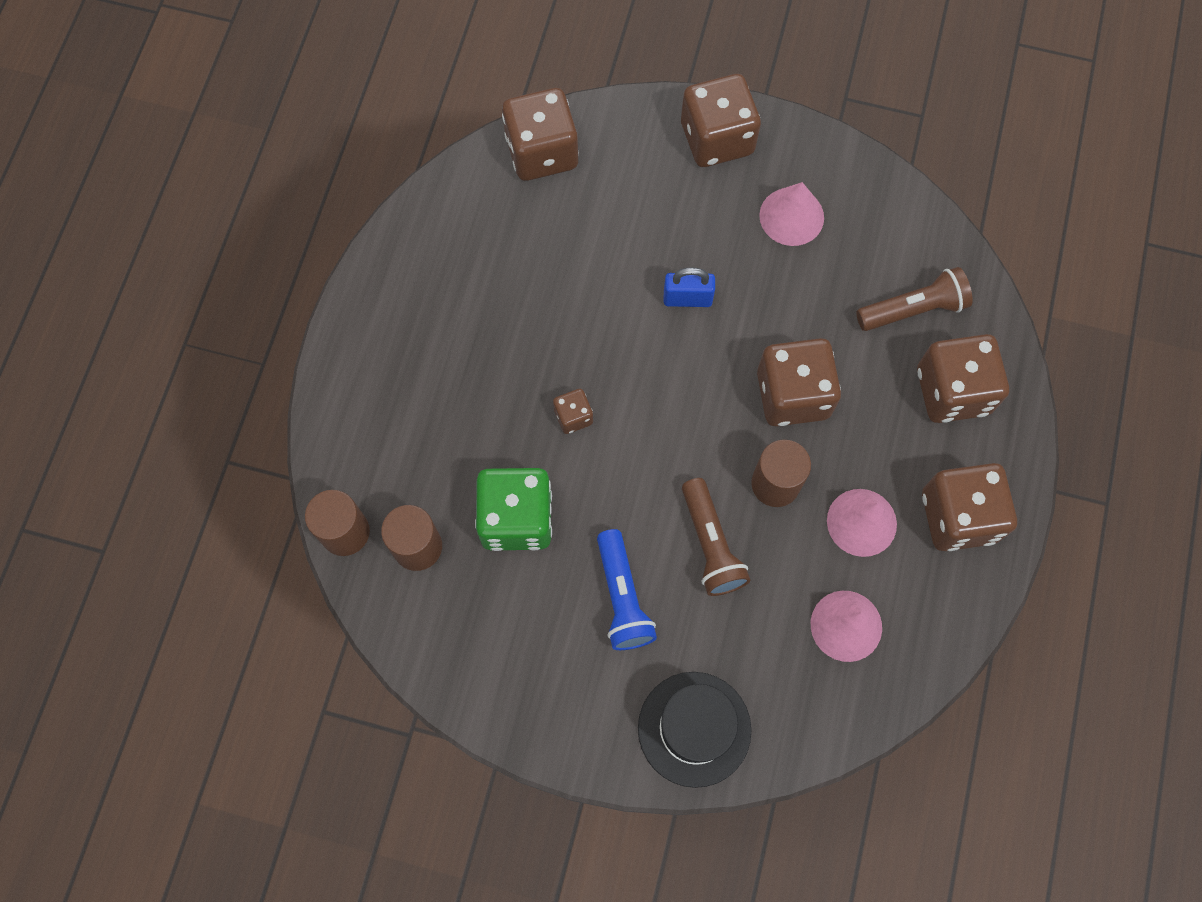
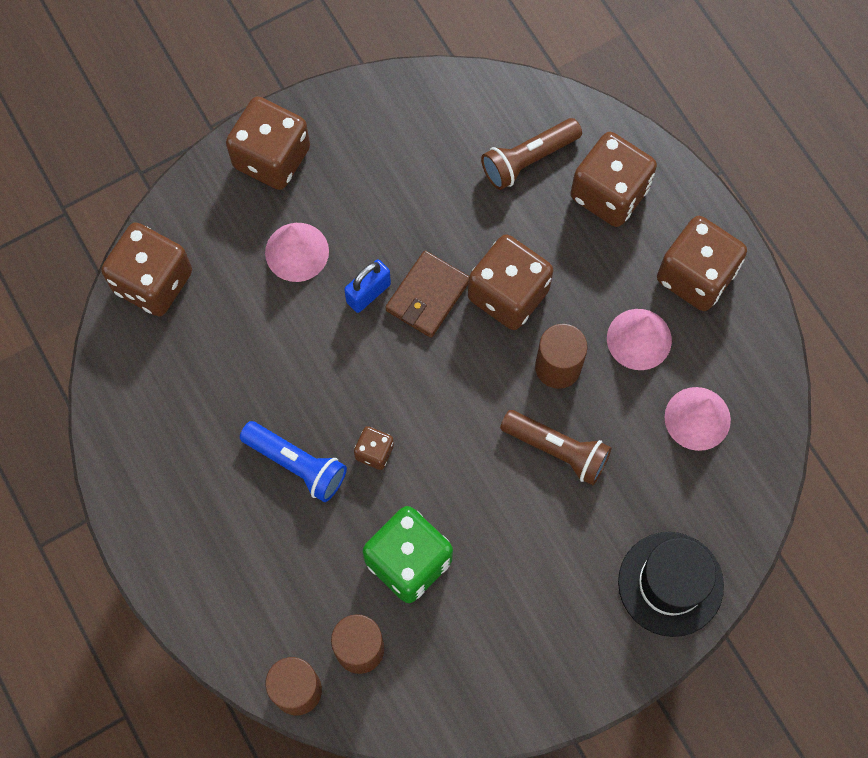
camera: 45 degrees left, 0 degrees up
blue flashlight [597,529,657,650] -> blue flashlight moved to [240,421,347,502]
pink cone [759,182,824,246] -> pink cone moved to [265,223,329,282]
brown flashlight [856,267,973,331] -> brown flashlight turned 150 degrees counterclockwise [481,118,582,190]
none -> brown wallet [385,250,469,338]

